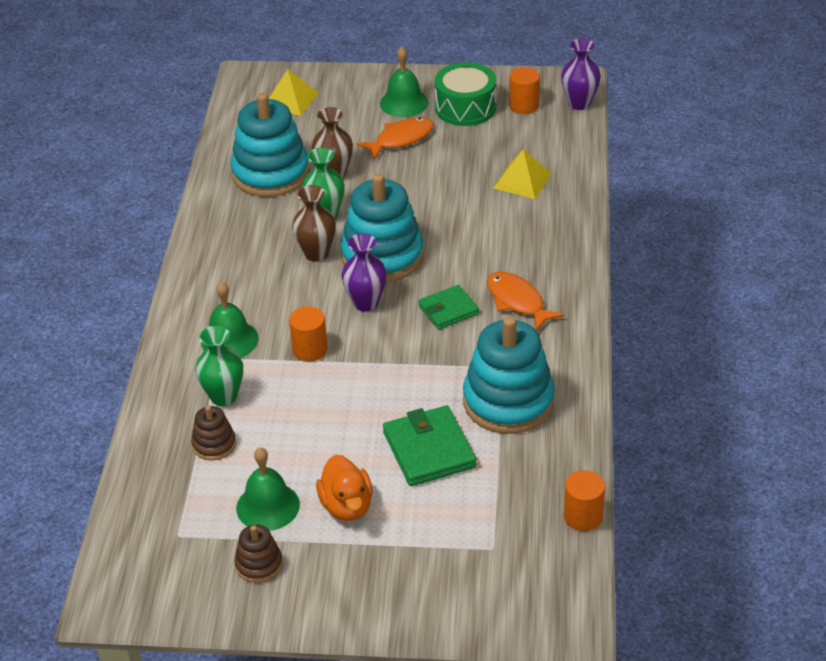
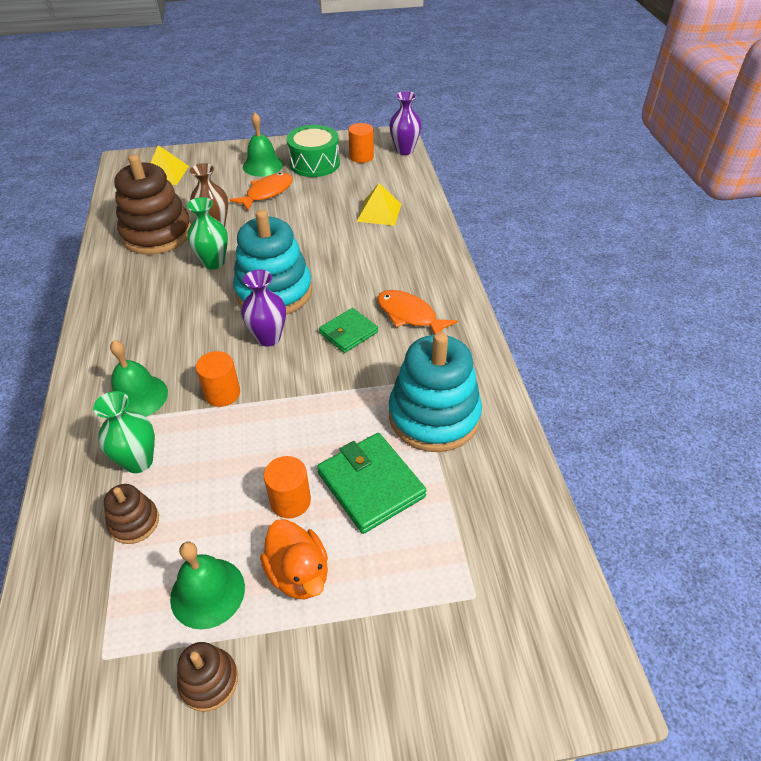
camera: 15 degrees left, 5 degrees up
turquoise stacking toy [230,93,309,197] -> brown stacking toy [114,154,191,255]
brown vase [292,185,336,262] -> none
orange cylinder [564,470,605,531] -> orange cylinder moved to [264,456,311,518]

